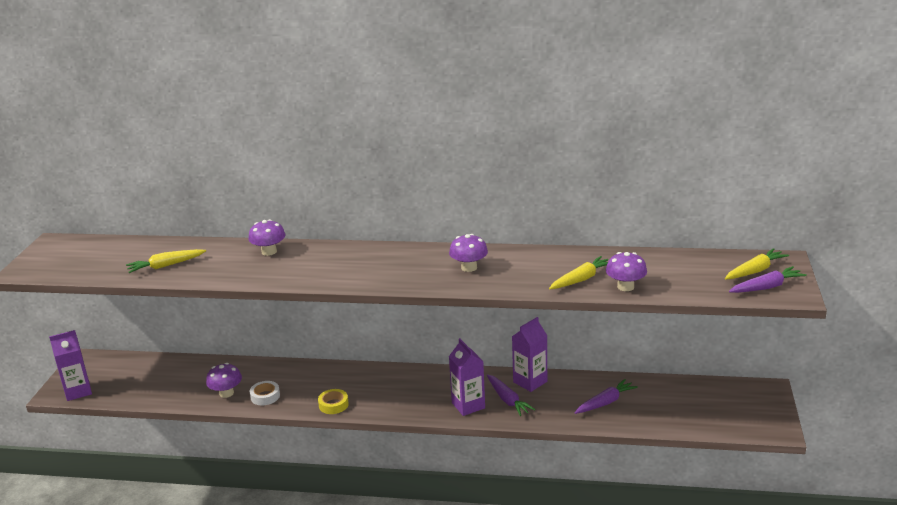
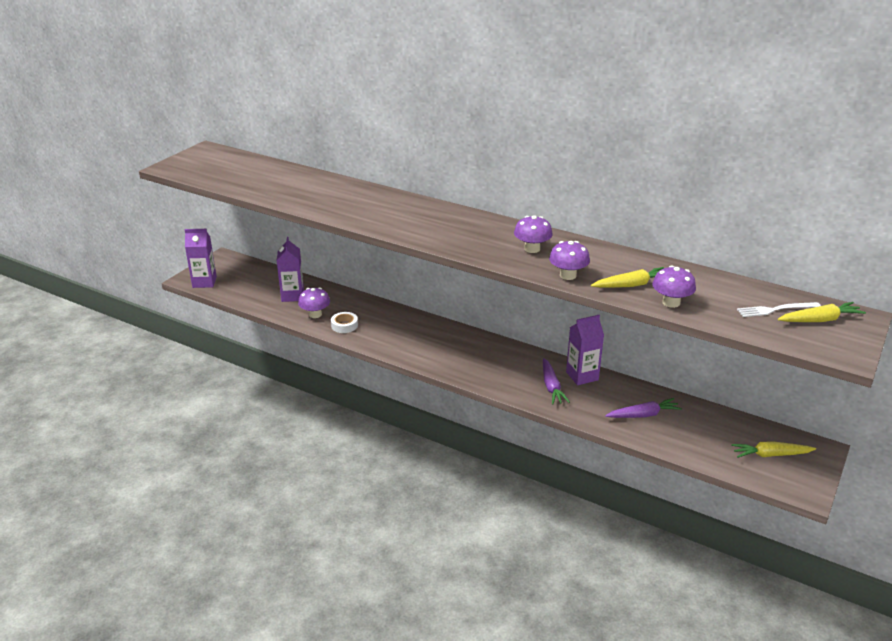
camera: 20 degrees right, 5 degrees up
yellow carrot [126,249,206,273] -> yellow carrot moved to [731,441,816,458]
purple mushroom [248,219,285,256] -> purple mushroom moved to [549,241,590,280]
yellow tape [318,389,349,414] -> none
purple carton [449,338,485,416] -> purple carton moved to [277,237,304,302]
purple carrot [729,266,807,293] -> none
none -> white fork [737,302,821,317]

